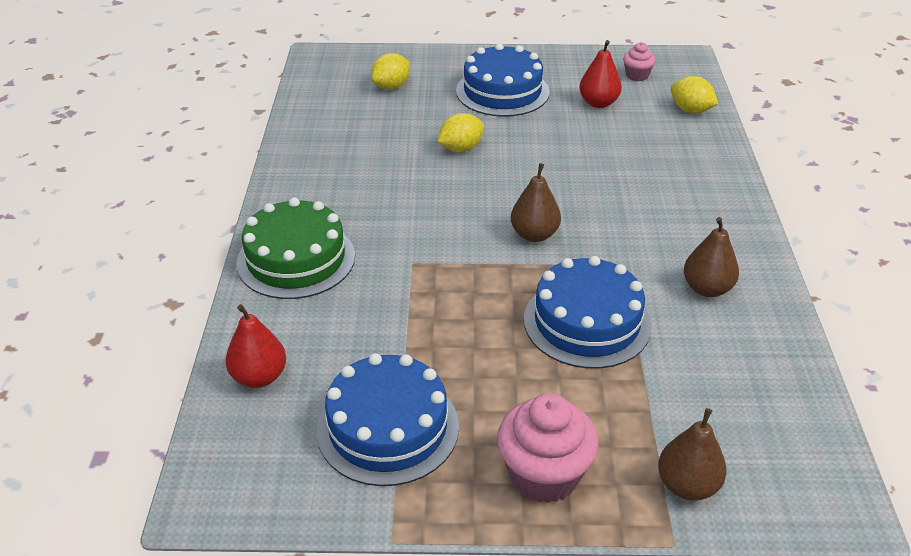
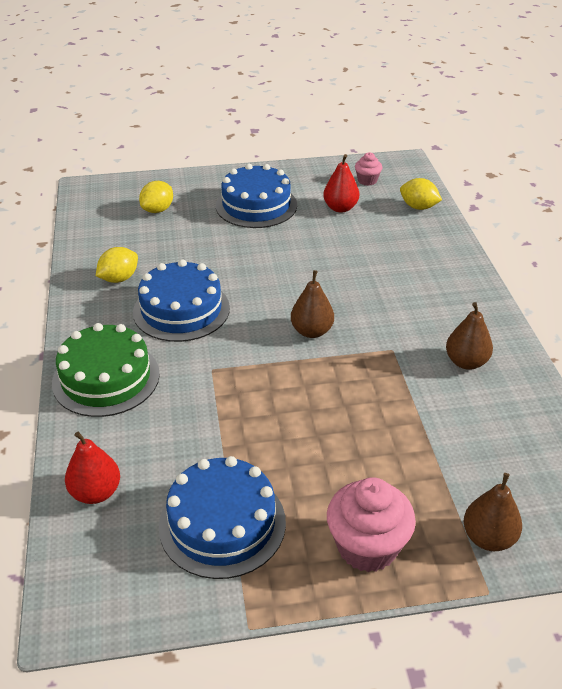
camera: 10 degrees left, 0 degrees up
yellow lemon [437,113,484,152] -> yellow lemon moved to [96,247,138,283]
blue cake [524,256,651,369] -> blue cake moved to [133,259,230,342]

